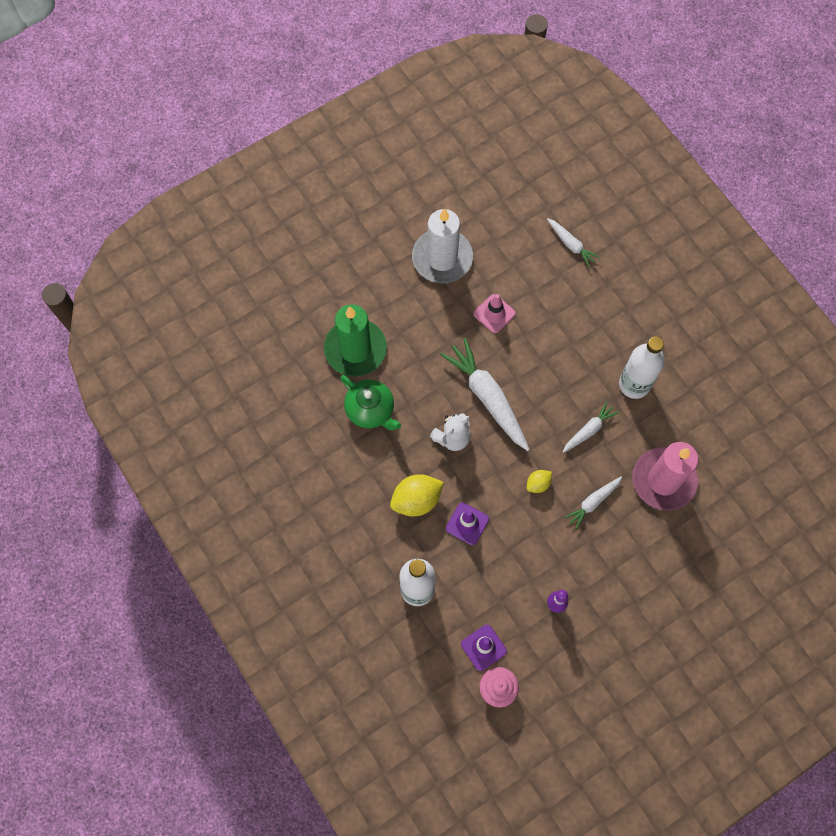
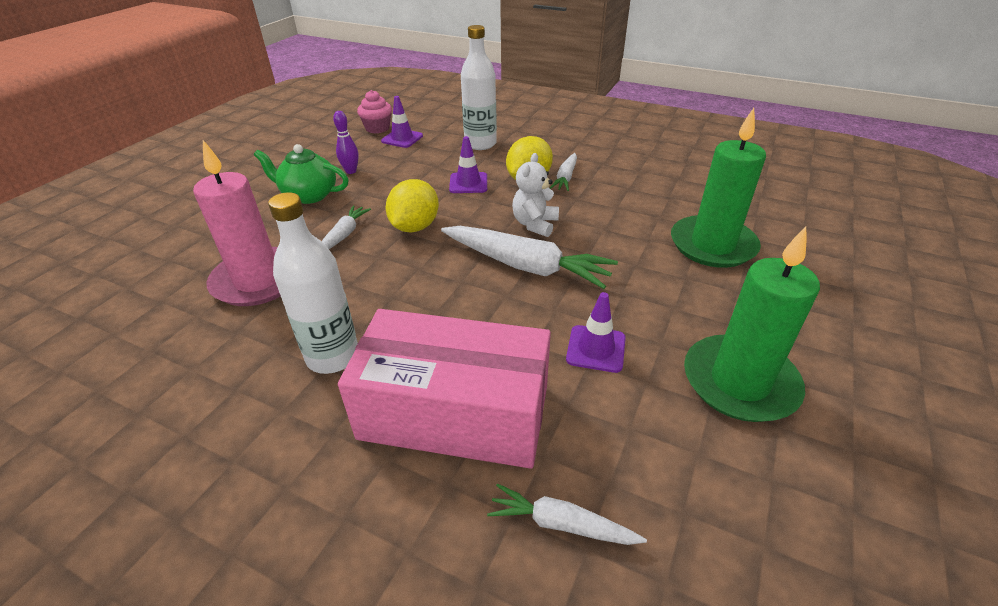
camera: 150 degrees right, 30 degrees down
green teapot [340,375,401,430] -> green teapot moved to [254,144,349,204]
white candle [412,208,473,283] -> green candle [684,226,820,422]
pink traffic cone [474,294,516,333] -> purple traffic cone [566,292,626,373]
yellow lemon [527,470,552,493] -> yellow lemon [385,179,439,233], size x1.85
white carrot [563,401,619,453] -> white carrot moved to [550,153,577,191]
none -> pink box [338,309,551,469]

